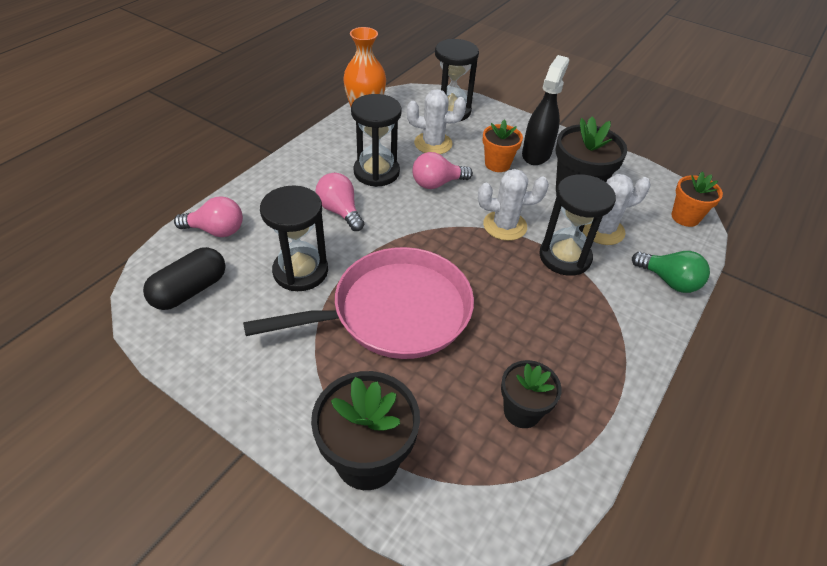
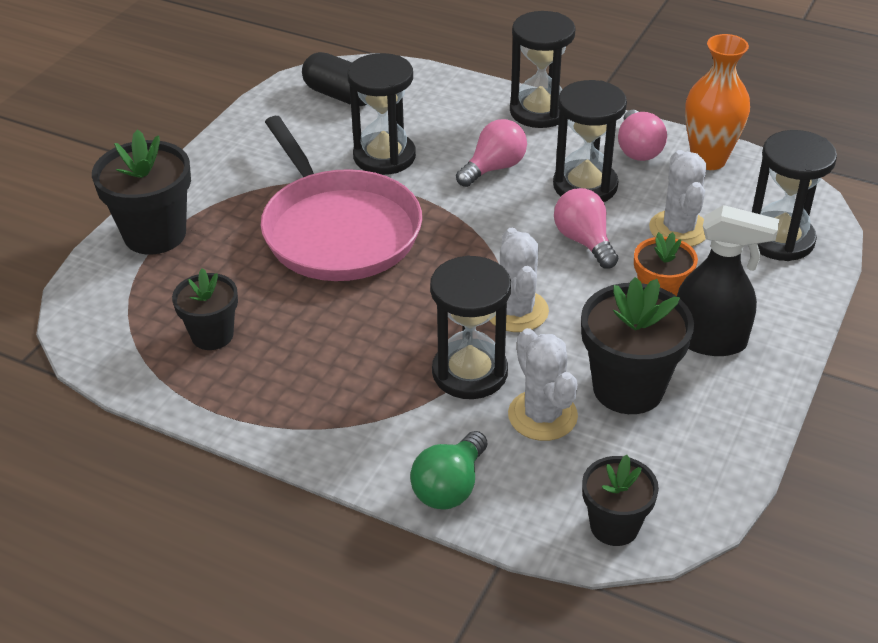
camera: 85 degrees right, 5 degrees down
pink light bulb [174,196,243,237] -> pink light bulb moved to [618,110,667,161]
orange flower pot [671,171,723,227] -> black flower pot [582,455,659,546]
none -> black hourglass [510,11,576,128]

